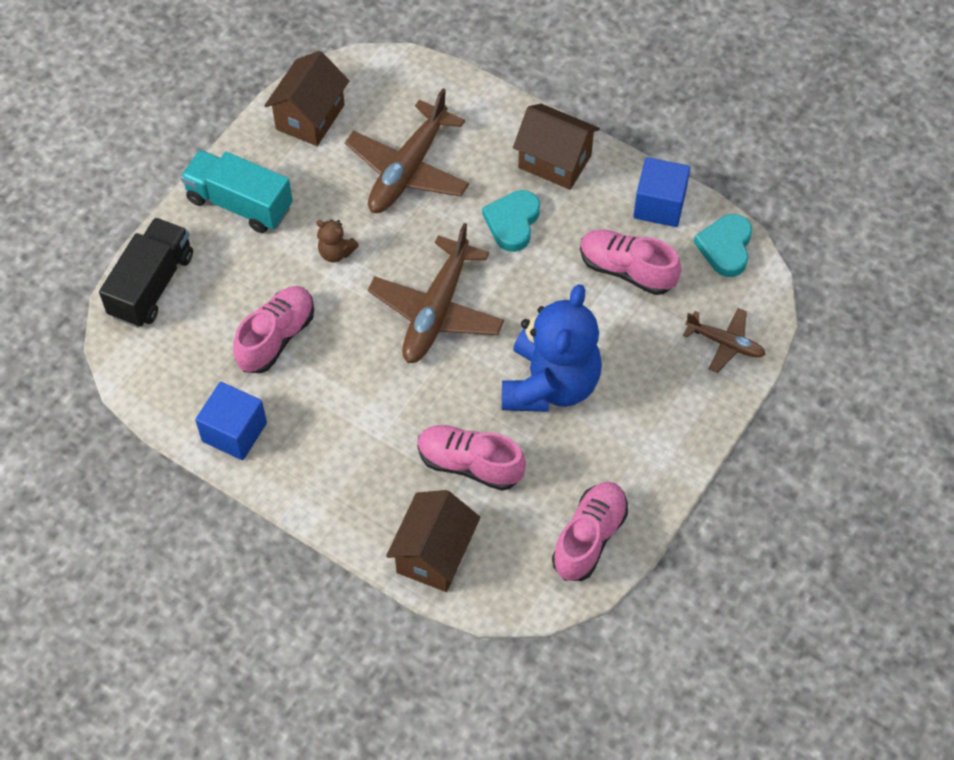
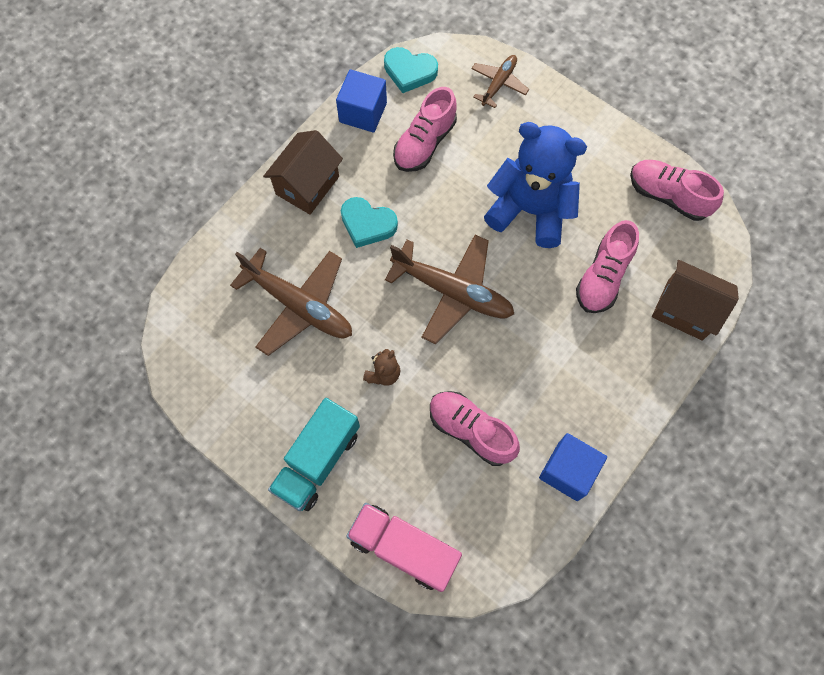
camera: 85 degrees left, 10 degrees up
black truck [99,218,193,328] -> pink truck [346,503,462,592]
brown house [264,51,349,146] -> none

